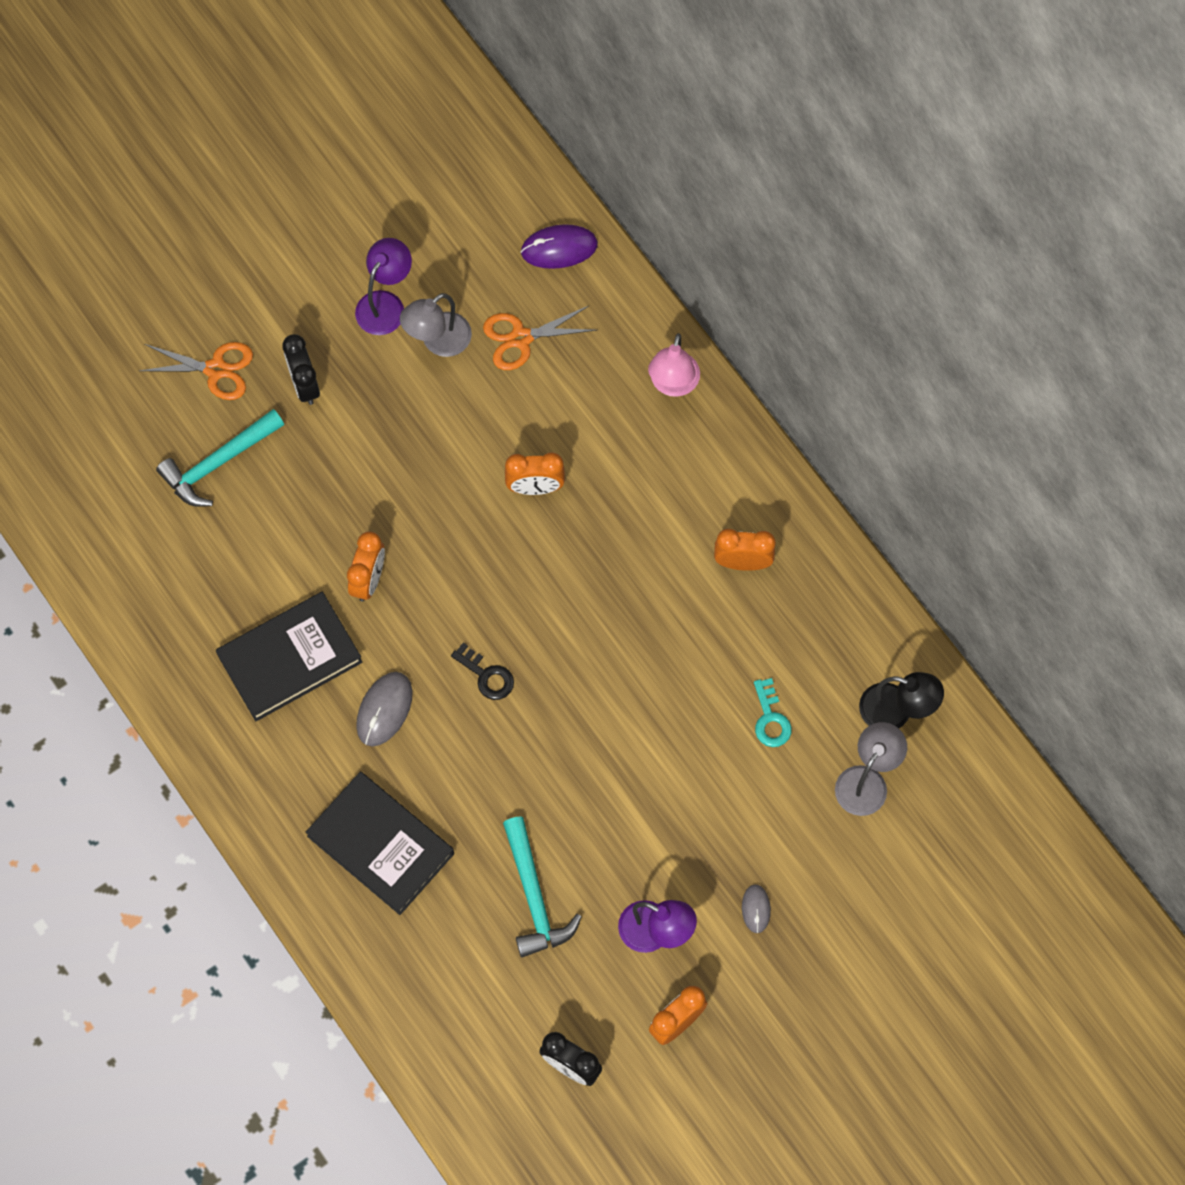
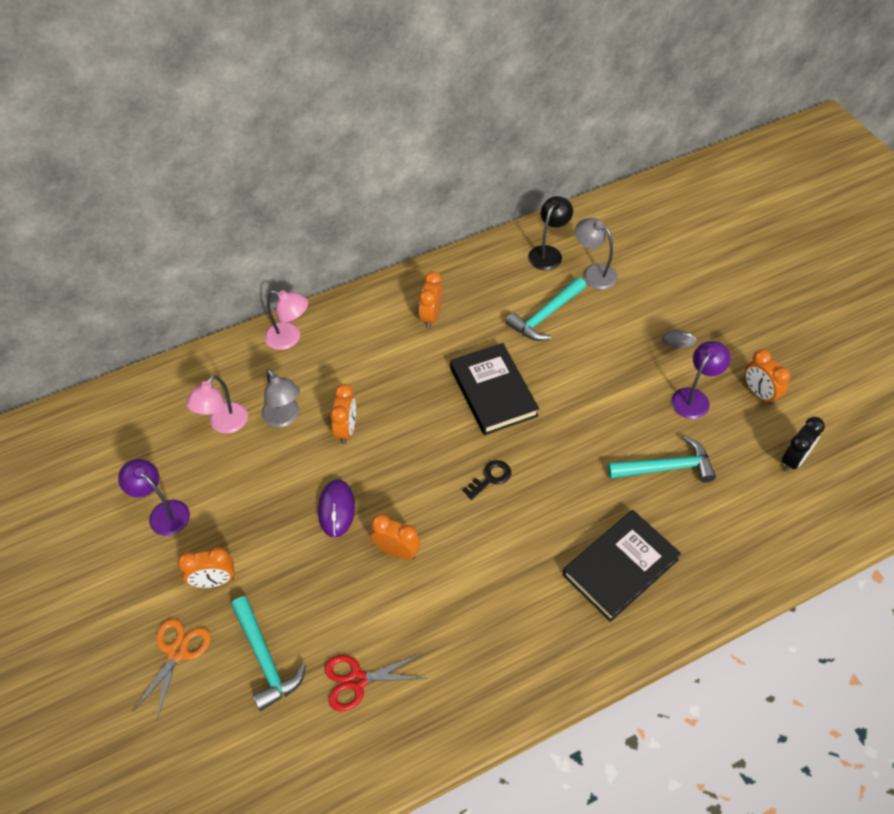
camera: 80 degrees left, 15 degrees down
black book [216,592,363,721] -> black book moved to [450,343,539,435]
black clock [282,334,320,405] -> orange clock [177,547,235,588]
grey mouse [356,672,412,746] -> none
grey lamp [400,293,472,357] -> grey lamp moved to [261,369,300,427]
orange scissors [483,305,597,370] -> pink lamp [186,375,248,434]
purple mouse [521,224,598,269] -> purple mouse moved to [318,479,355,537]
turquoise key [754,678,792,747] -> turquoise hammer [506,277,586,341]
none -> red scissors [324,654,427,712]

